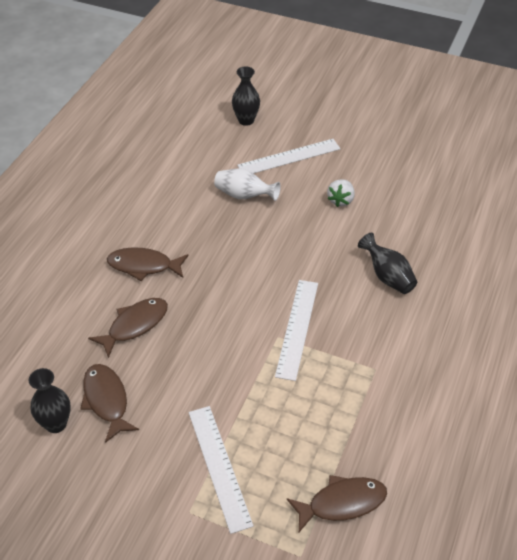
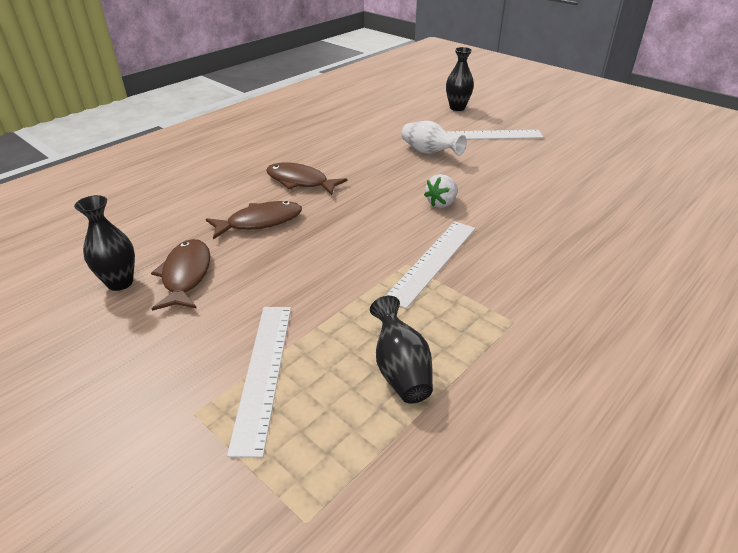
camera: 20 degrees right, 10 degrees down
brown fish [287,475,387,532] -> none
white strawberry [327,179,355,207] -> white strawberry moved to [424,174,458,208]
black vase [358,233,417,294] -> black vase moved to [370,296,433,404]

